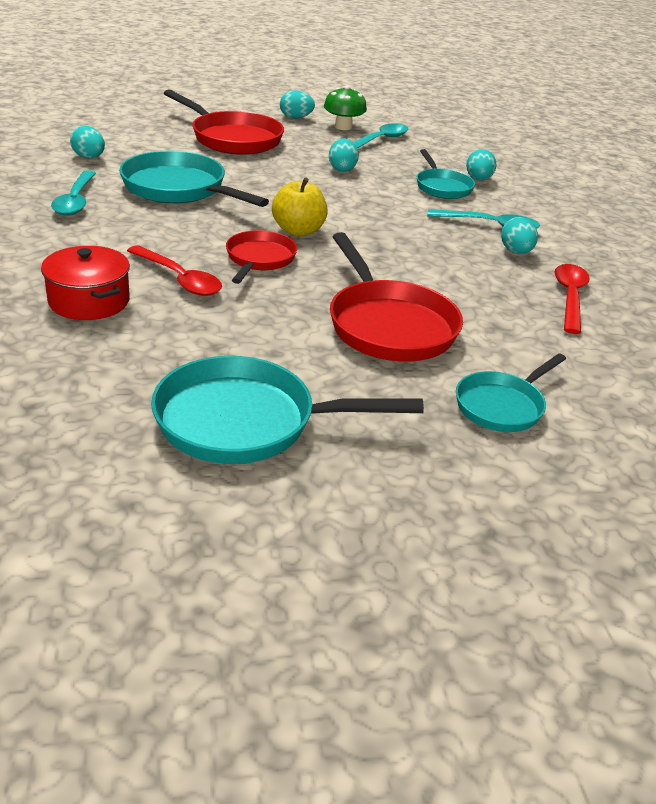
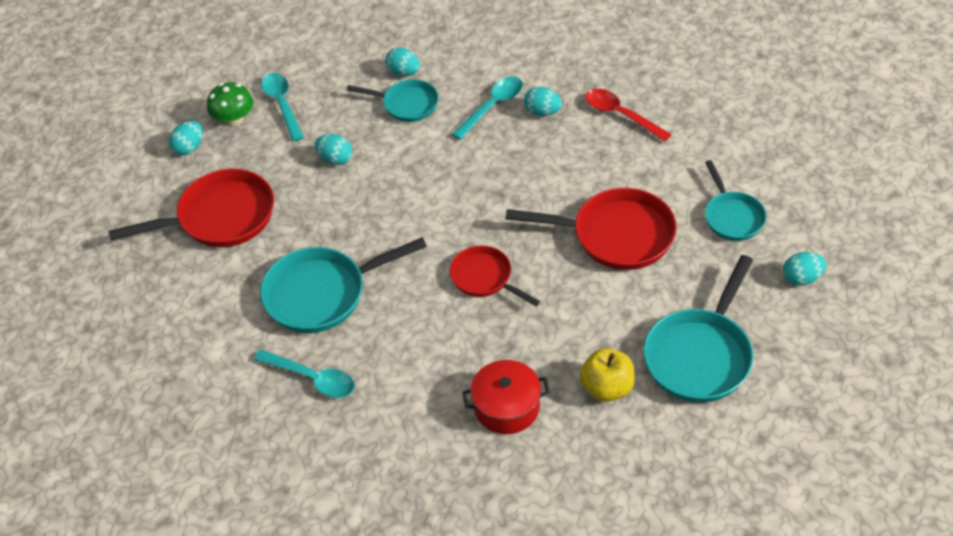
camera: 55 degrees left, 15 degrees up
turquoise egg [70,126,105,158] -> turquoise egg moved to [783,252,827,286]
red spoon [127,245,222,296] -> none
yellow apple [272,177,328,236] -> yellow apple moved to [580,348,635,402]

